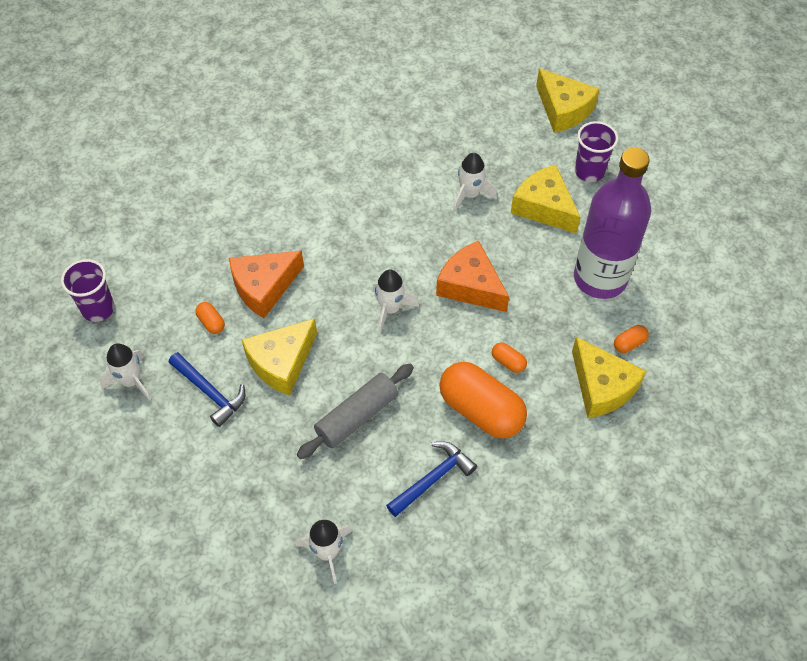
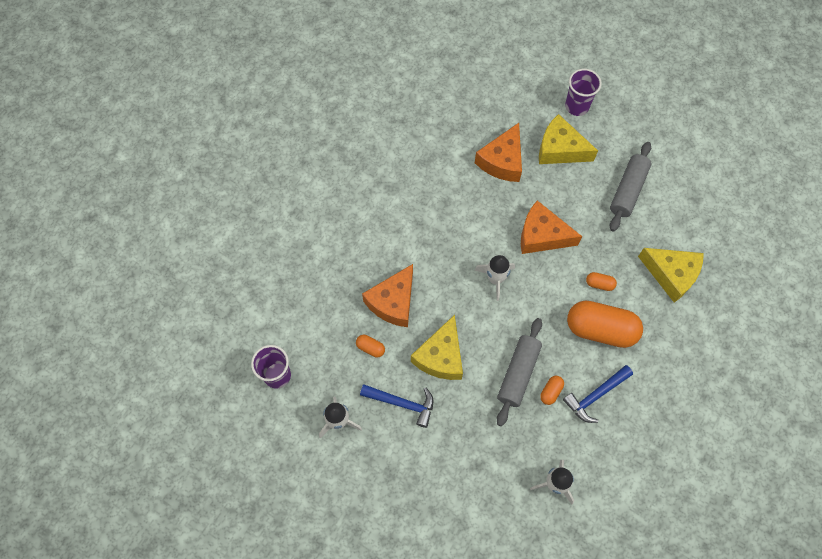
camera: 25 degrees left, 10 degrees up
blue hammer [386,441,477,517] -> blue hammer turned 150 degrees counterclockwise [563,365,633,423]
white rocket [453,153,497,212] -> orange cheese [475,123,522,182]
yellow cheese [536,68,600,133] -> none
purple bottle [574,147,651,299] -> grey rolling pin [610,142,651,232]
orange capsule [614,325,649,353] -> orange capsule moved to [540,376,564,405]

